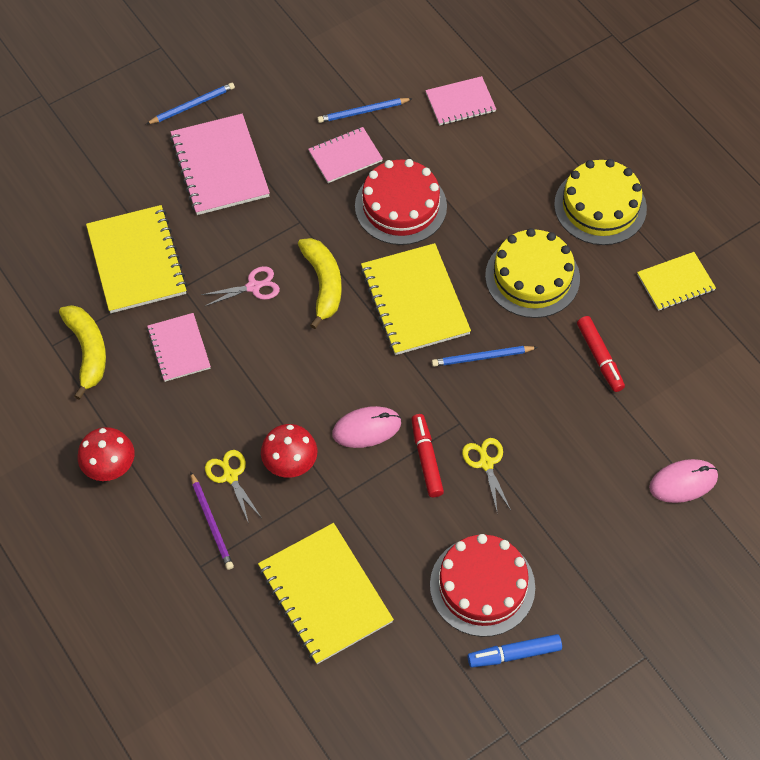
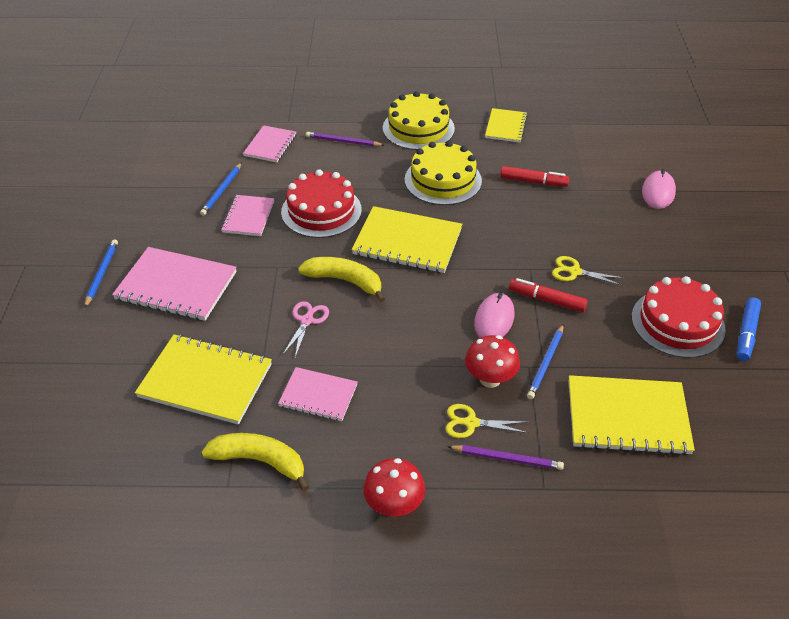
camera: 55 degrees left, 15 degrees down
blue pencil [432,346,538,367] -> blue pencil moved to [527,324,564,399]
none -> purple pencil [306,132,384,146]

